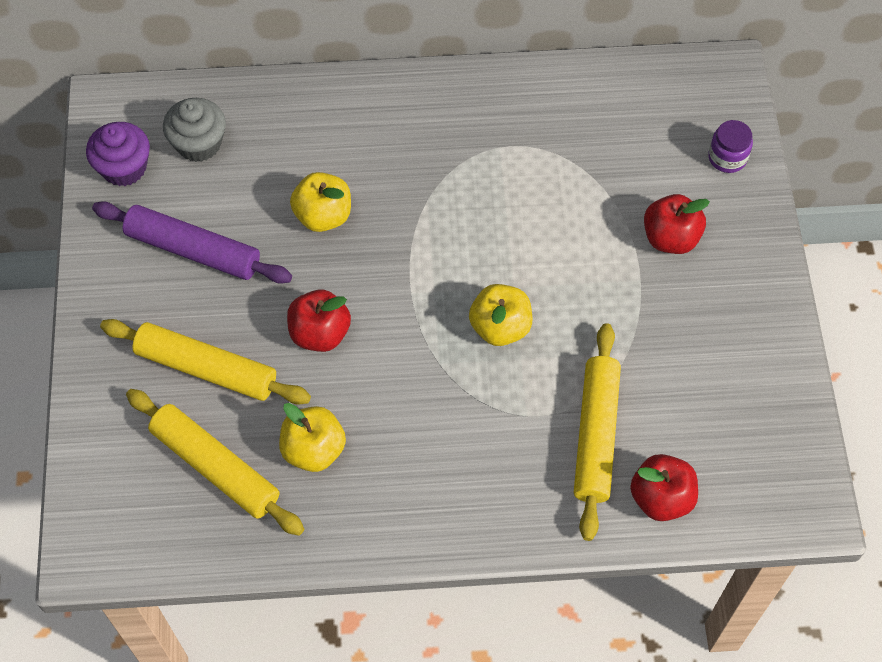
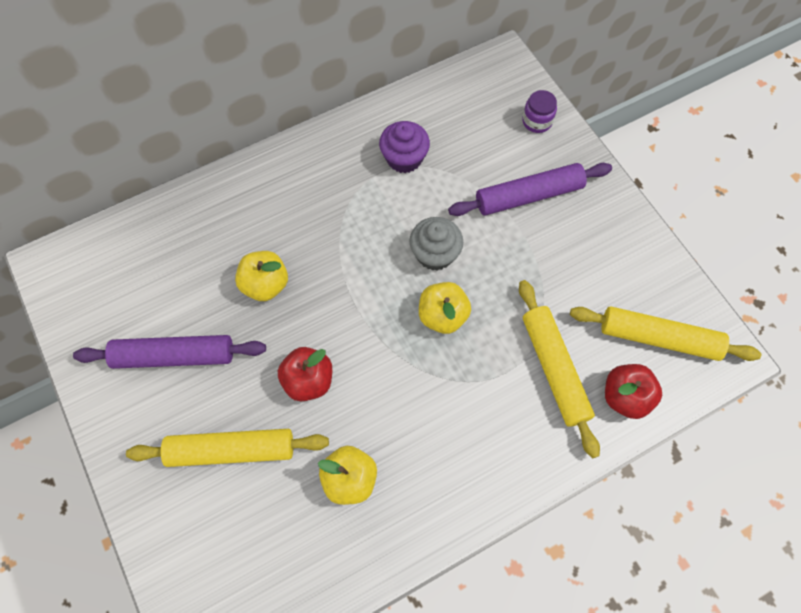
camera: 25 degrees left, 5 degrees up
purple cupcake [86,122,150,186] -> purple cupcake moved to [379,121,430,173]
yellow rolling pin [126,389,304,536] -> yellow rolling pin moved to [570,307,761,361]
grey cupcake [163,98,226,162] -> grey cupcake moved to [410,217,463,271]
red apple [644,194,710,254] -> purple rolling pin [448,163,612,216]

